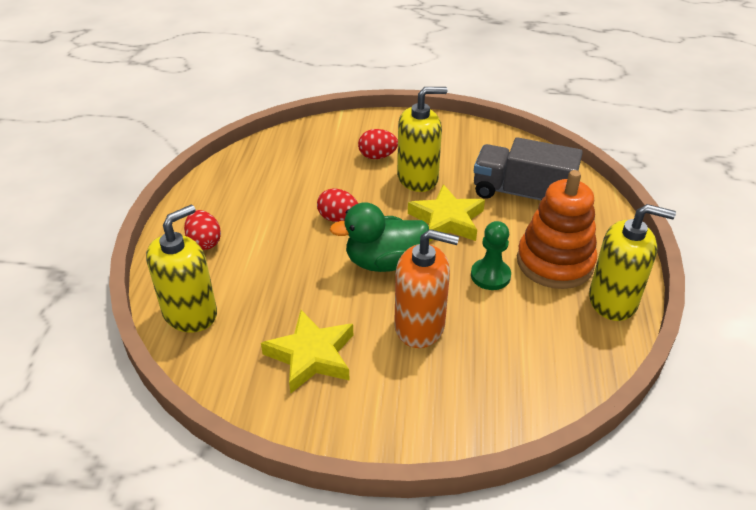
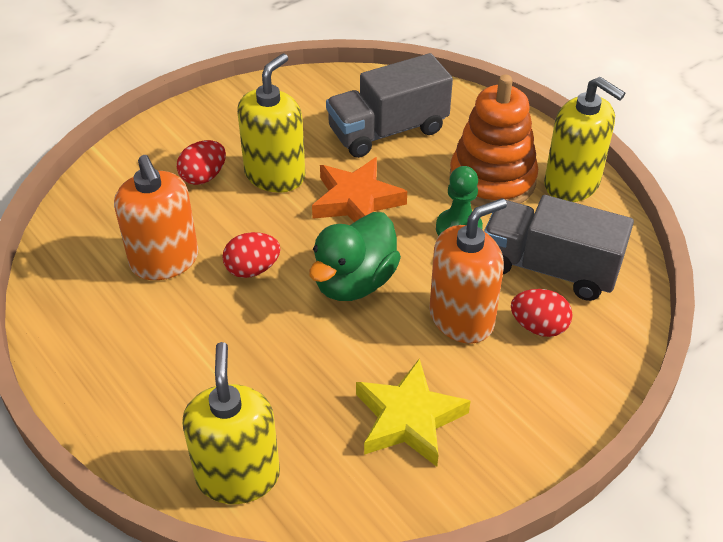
camera: 45 degrees left, 5 degrees up
red egg [184,210,221,250] -> red egg moved to [511,289,573,337]
yellow star [408,184,485,242] -> orange star [312,157,407,222]
yellow soap dispenser [589,204,676,321] -> yellow soap dispenser turned 75 degrees clockwise [544,77,625,202]
none -> orange soap dispenser [114,155,198,280]
none -> grey truck [484,195,634,301]

